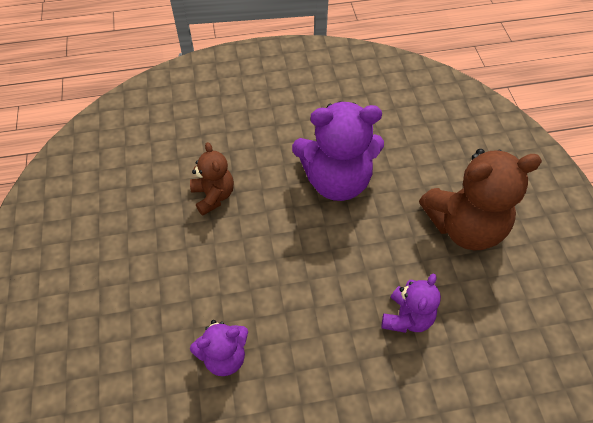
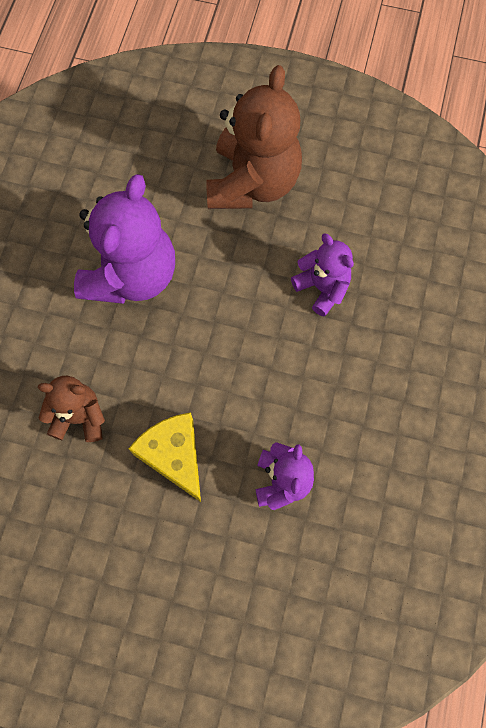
camera: 65 degrees left, 15 degrees up
none -> yellow cheese [128,412,201,502]

